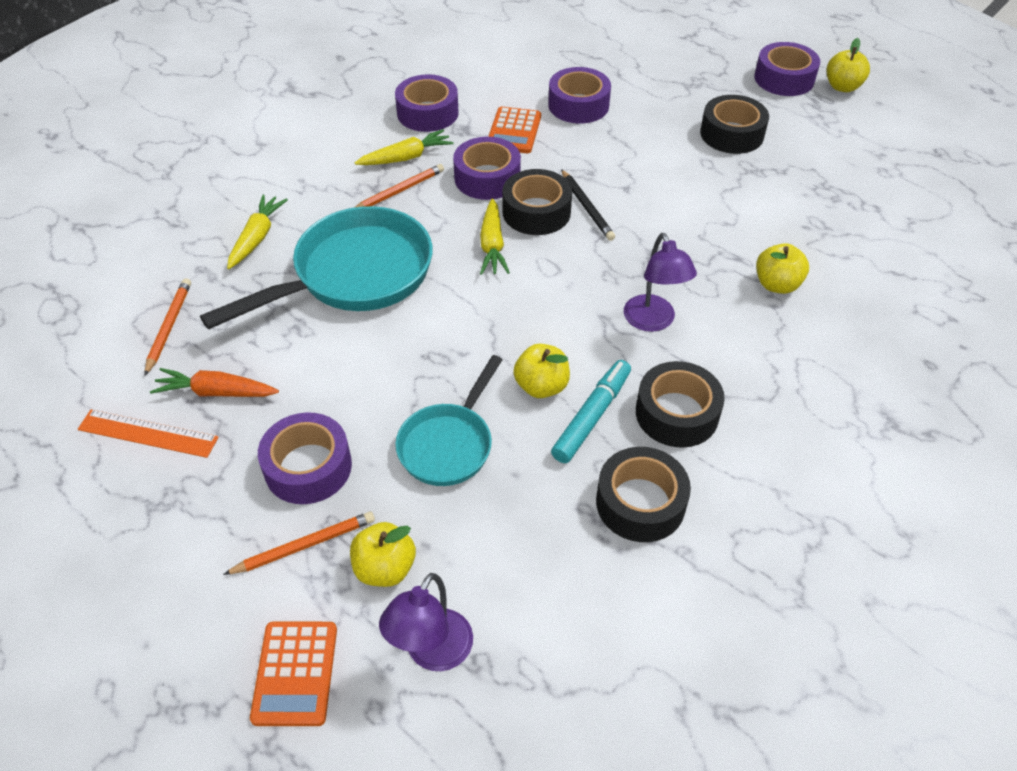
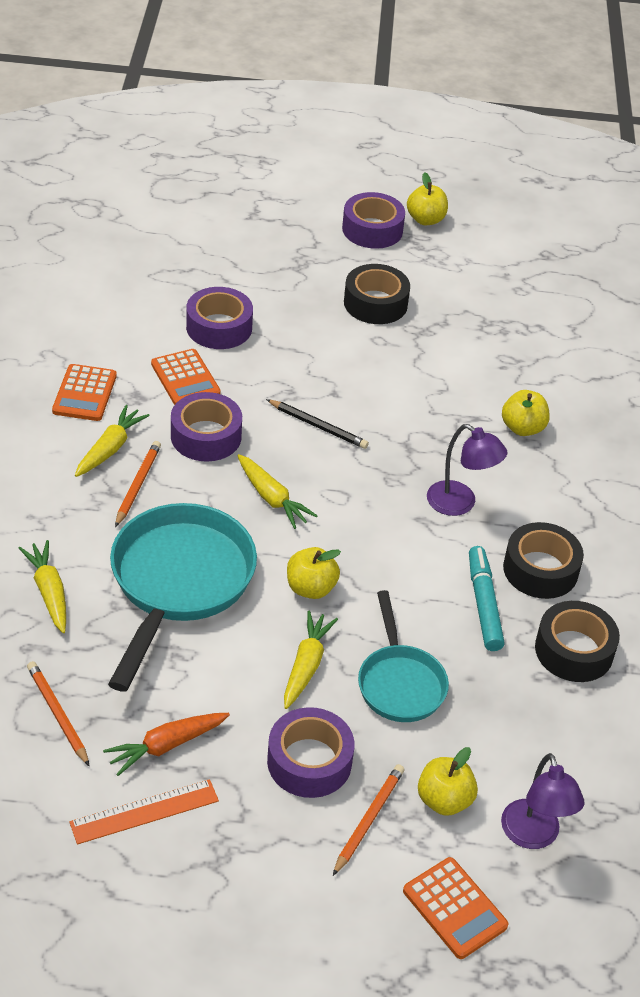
camera: 40 degrees left, 5 degrees down
purple tape [395,74,459,132] -> orange calculator [52,364,117,421]
black tape [502,169,572,235] -> none
yellow apple [513,344,570,398] -> yellow apple moved to [287,547,341,599]
none -> yellow carrot [284,610,338,709]

